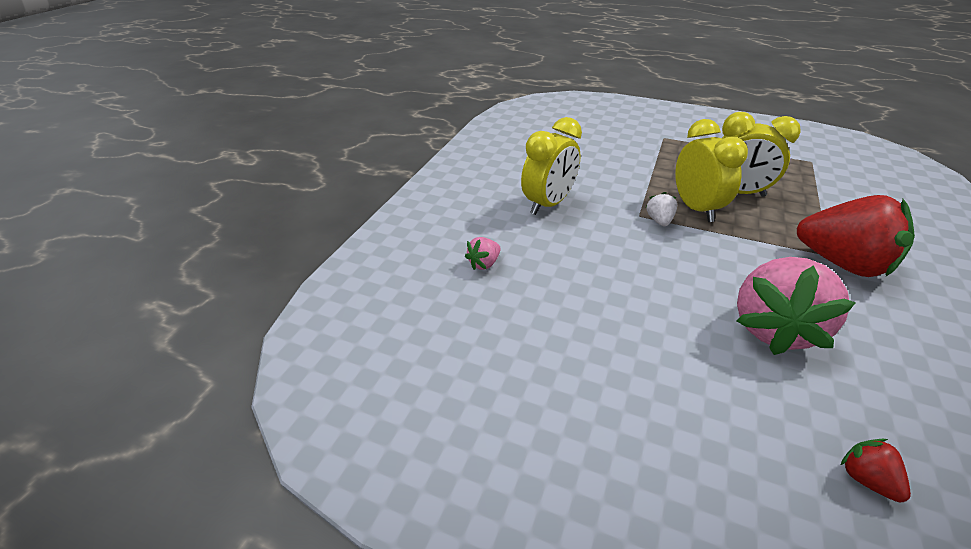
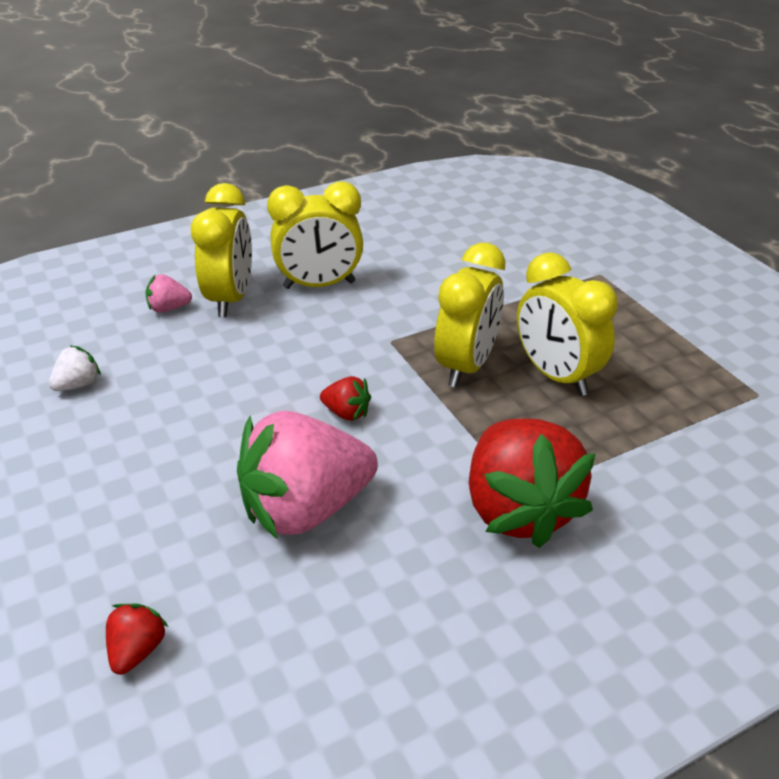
camera: 40 degrees right, 0 degrees up
white strawberry [646,192,677,226] -> white strawberry moved to [49,346,101,391]
none -> yellow clock [191,183,252,317]
none -> red strawberry [320,376,371,421]

